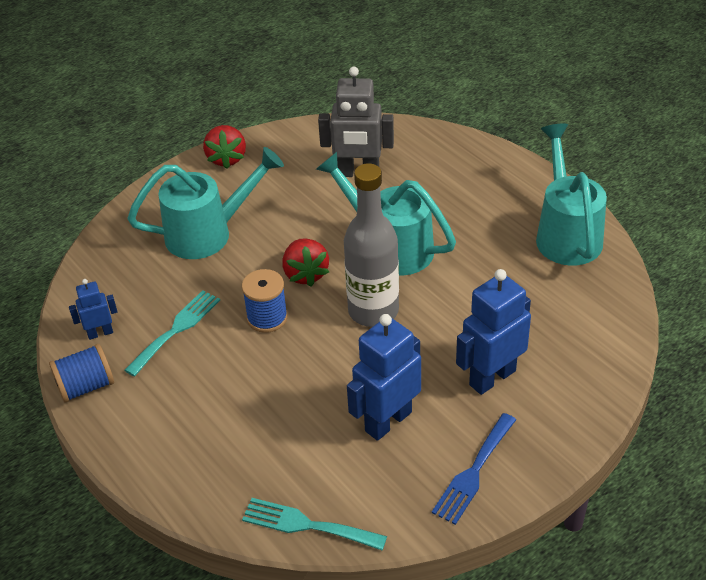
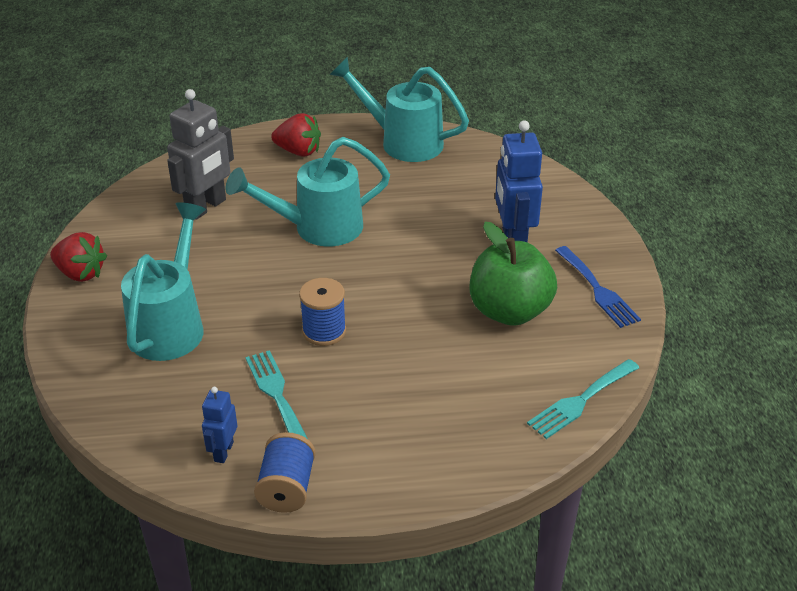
camera: 60 degrees left, 5 degrees down
red strawberry [282,238,329,287] -> red strawberry moved to [271,113,321,157]
grey bottle [344,163,399,327] -> none
blue robot [347,314,421,441] -> green apple [470,222,557,326]

